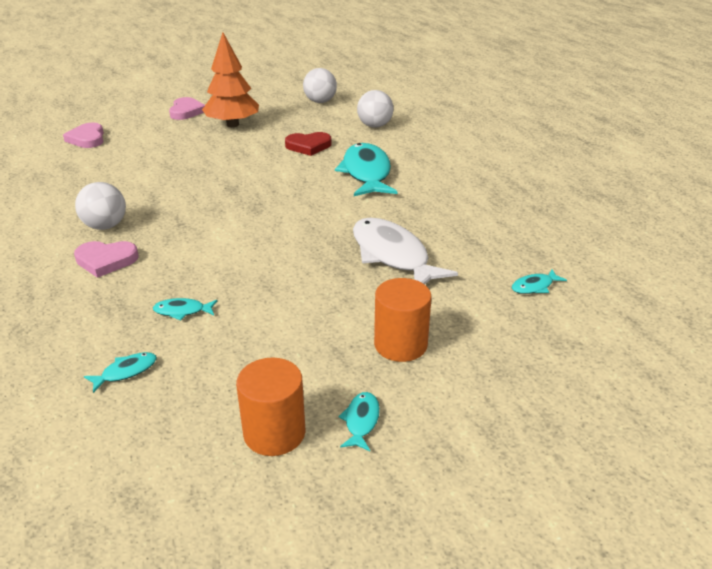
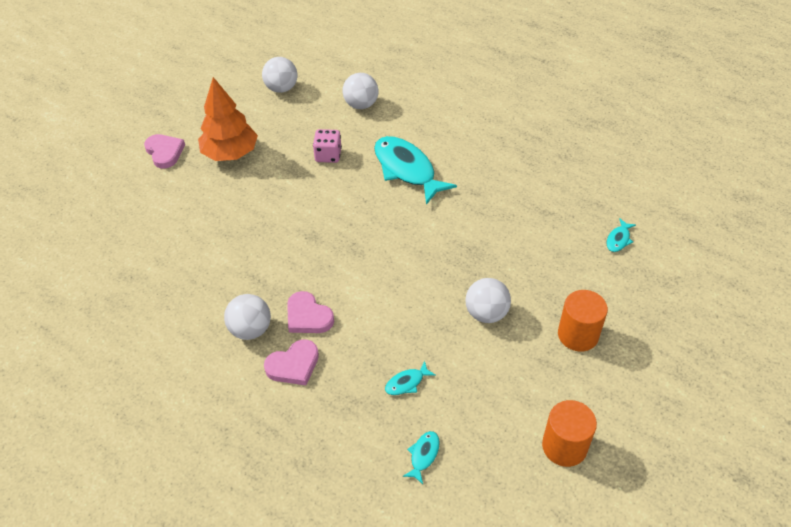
camera: 30 degrees left, 15 degrees up
pink heart [63,123,104,148] -> pink heart moved to [287,291,334,333]
red heart [285,132,332,156] -> pink dice [313,129,342,163]
turquoise fish [338,392,380,451] -> none
white fish [353,218,458,285] -> none
none -> white ball [465,278,511,323]

